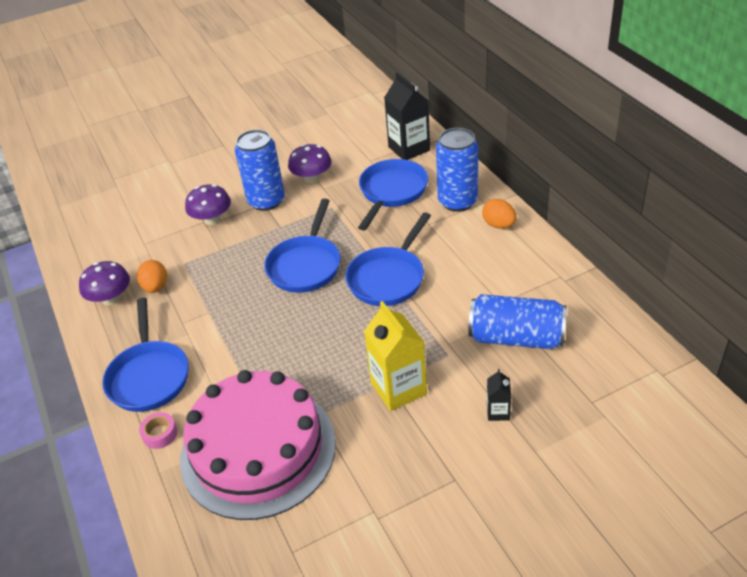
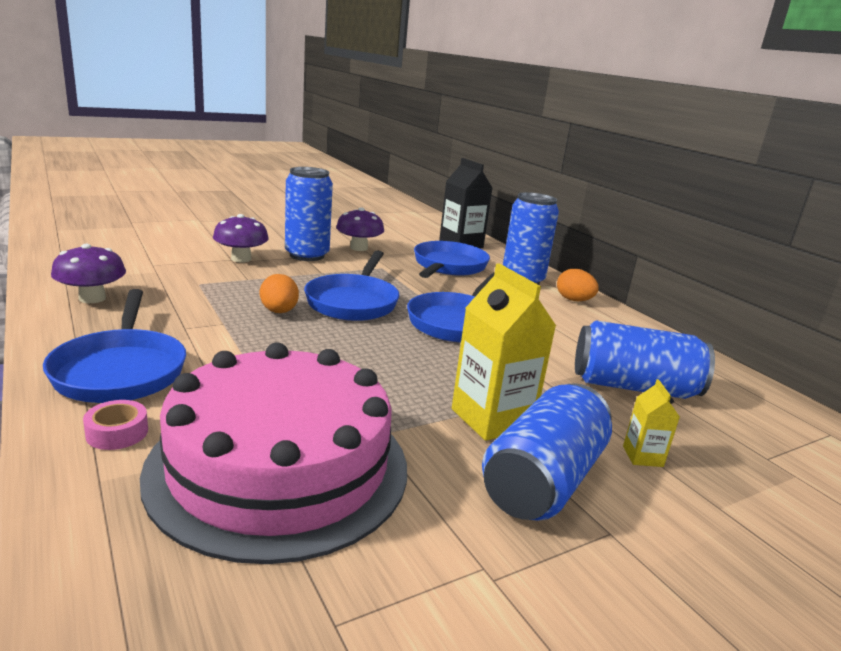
camera: 10 degrees left, 20 degrees down
orange egg [137,260,167,293] -> orange egg moved to [260,274,299,313]
black carton [487,369,511,421] -> yellow carton [623,379,680,467]
none -> blue can [482,383,612,521]

